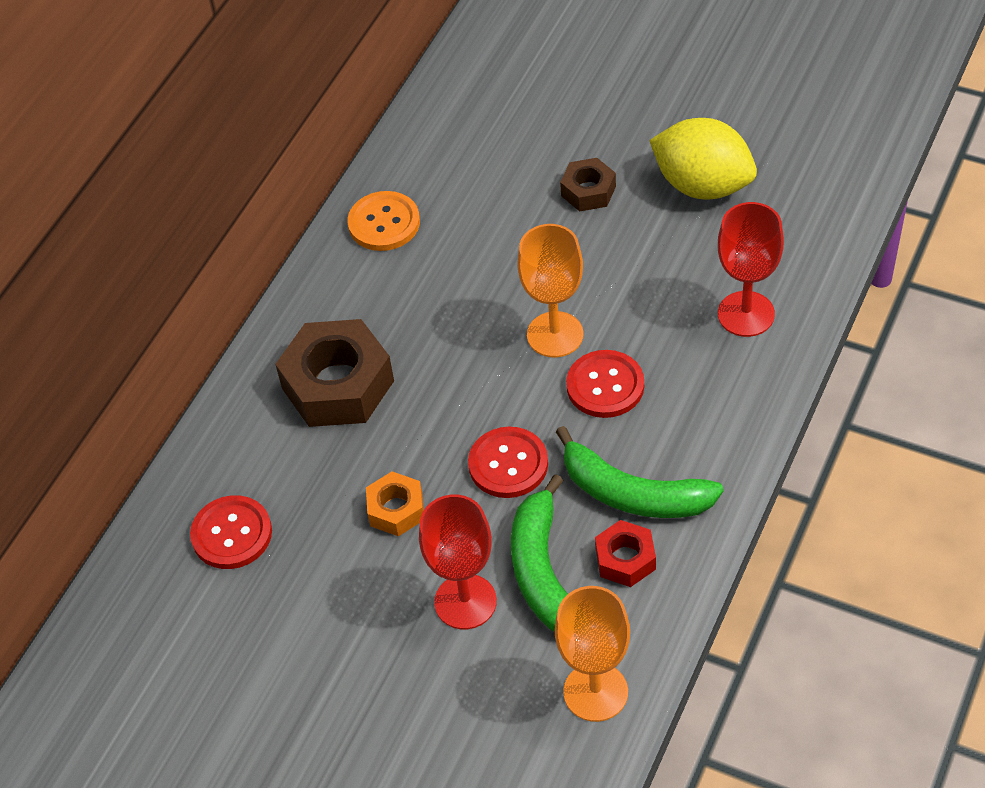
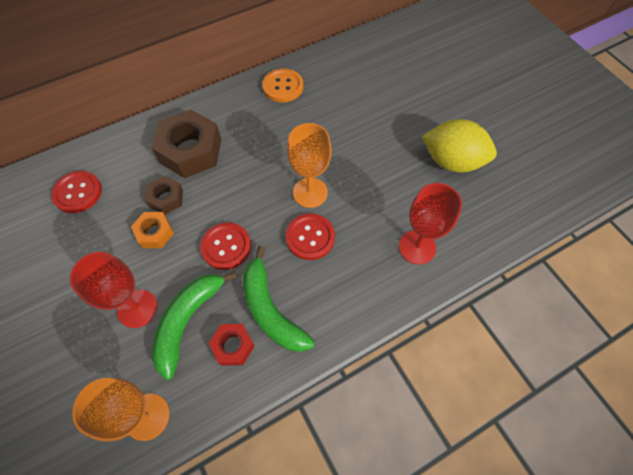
camera: 30 degrees right, 10 degrees up
brown nut [560,158,616,212] -> brown nut moved to [145,176,183,215]
yellow lemon [649,118,757,199] -> yellow lemon turned 45 degrees counterclockwise [422,119,497,173]

